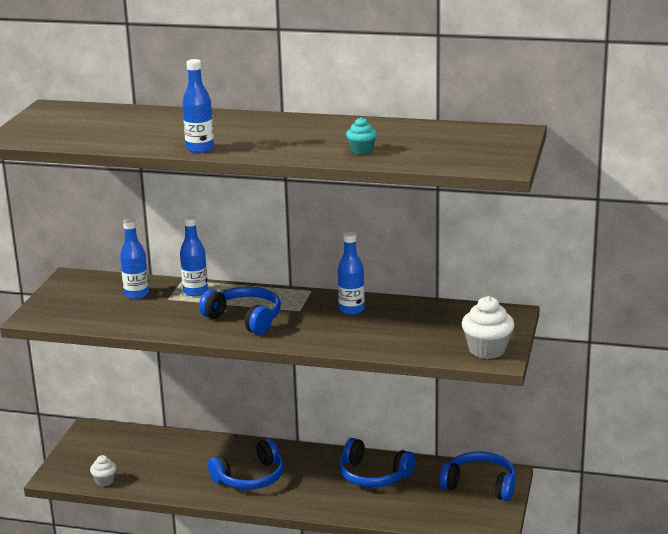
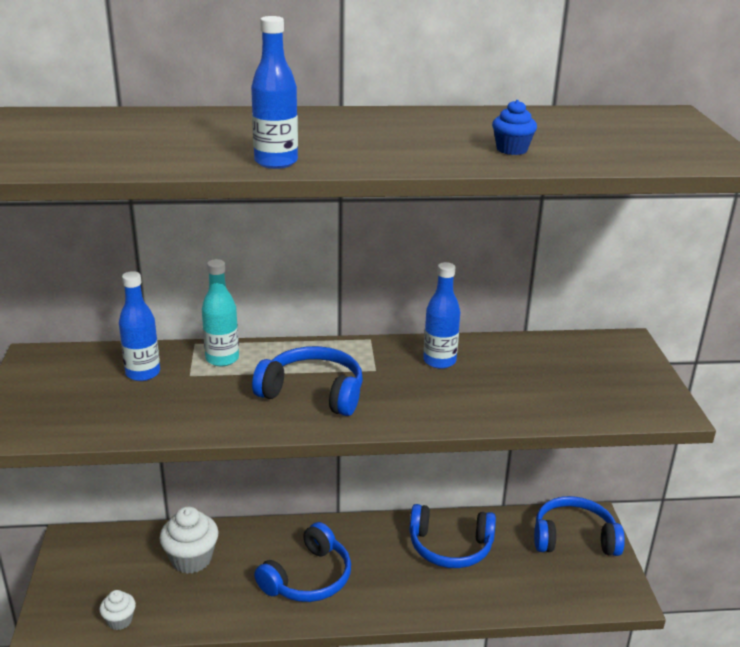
camera: 20 degrees left, 5 degrees up
blue bottle [180,216,208,296] -> turquoise bottle [202,259,239,366]
turquoise cupcake [346,117,377,154] -> blue cupcake [492,100,537,155]
white cupcake [462,296,515,359] -> white cupcake moved to [159,506,219,574]

